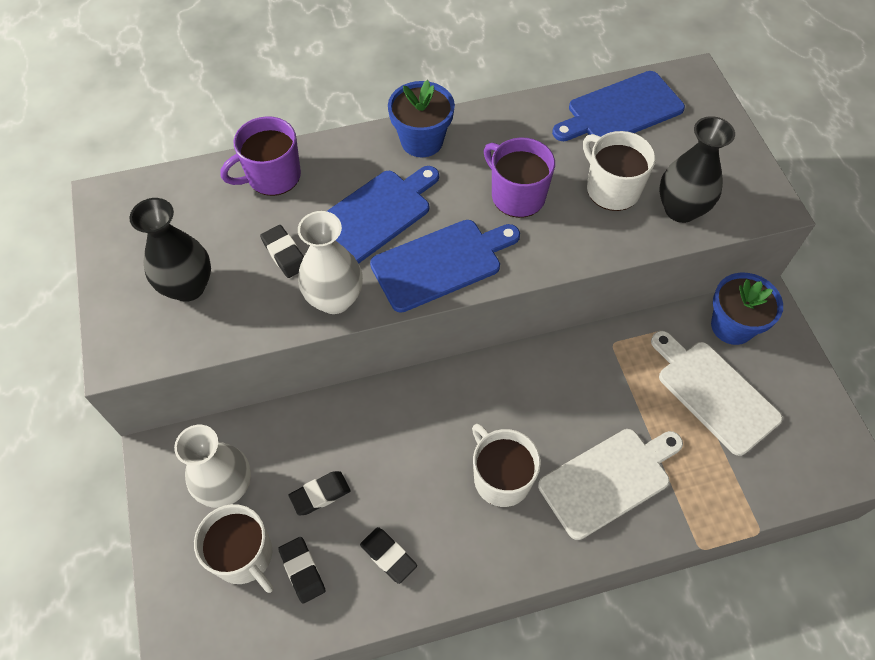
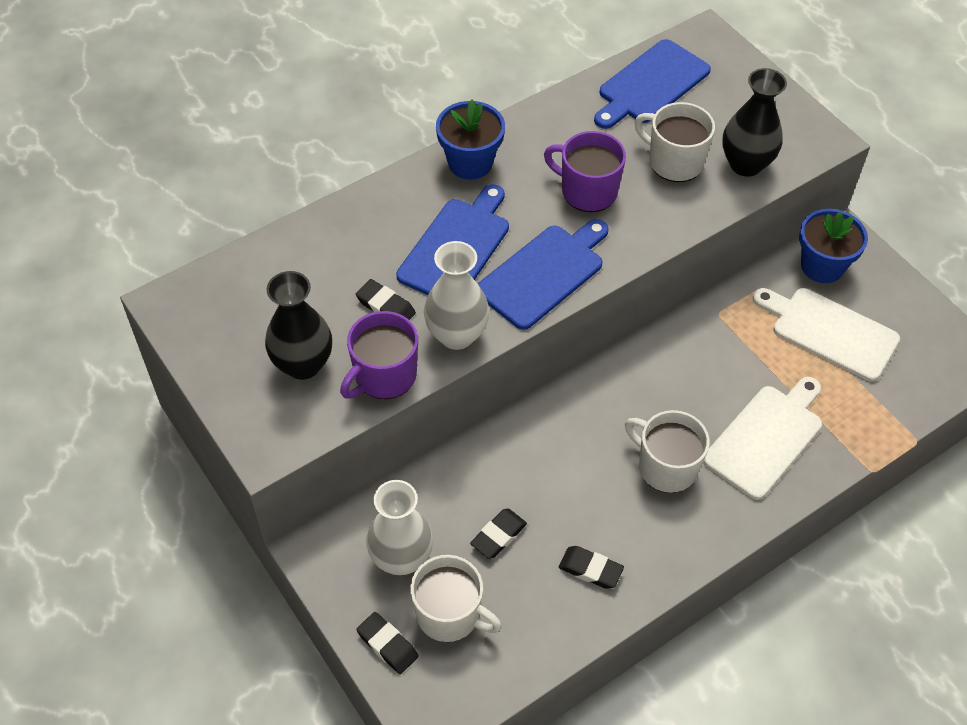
camera: 20 degrees left, 5 degrees down
purple mug [220,116,301,196] -> purple mug moved to [340,311,418,399]
black eraser [278,537,326,604] -> black eraser moved to [356,612,419,674]

